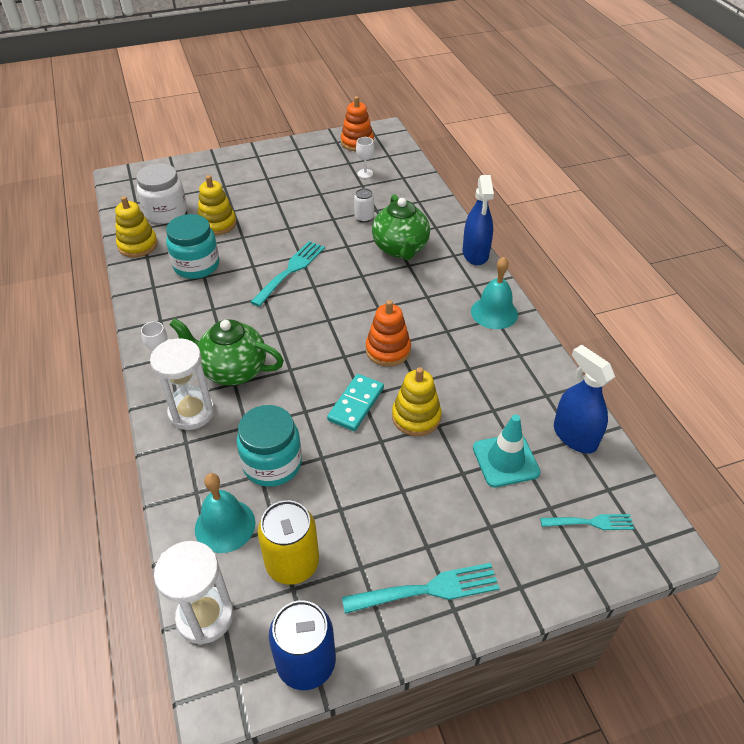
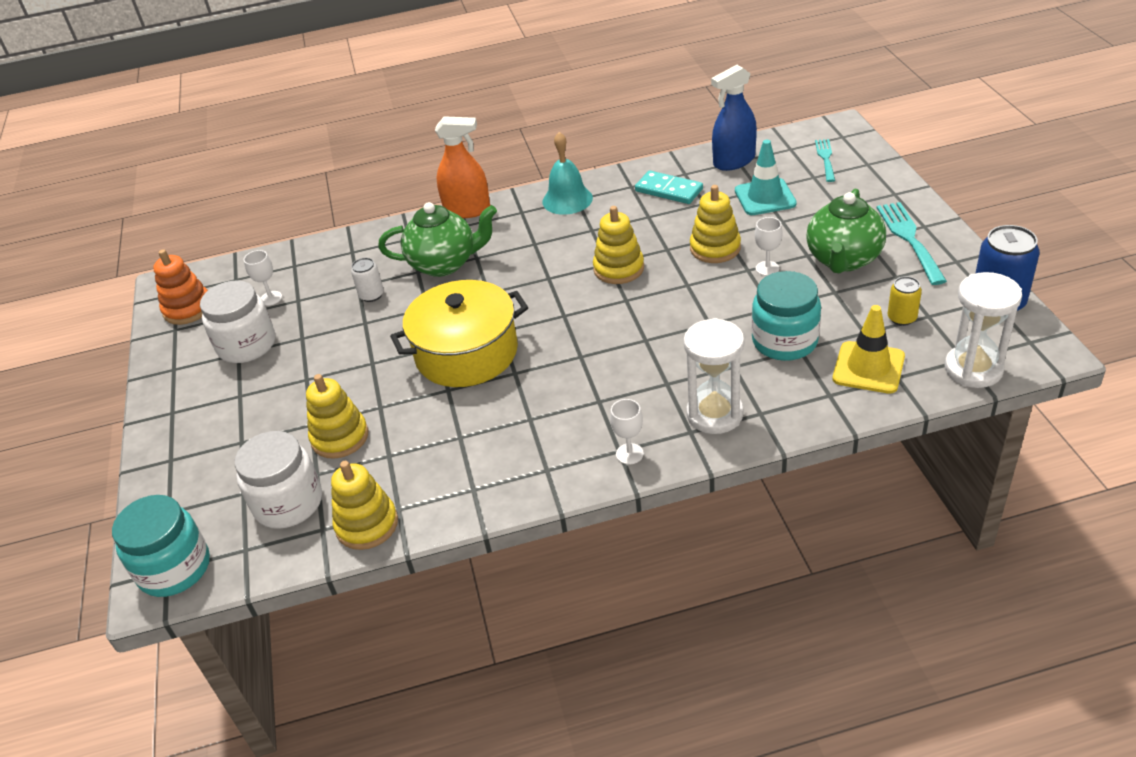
camera: 80 degrees left, 5 degrees down
turquoise jar [166,214,219,279] -> turquoise jar moved to [112,495,210,597]
green teapot [169,318,284,385] -> green teapot moved to [806,189,886,273]
turquoise bell [195,473,255,553] -> yellow traffic cone [833,305,905,394]
turquoise fork [250,241,325,307] -> yellow pot [390,280,528,387]
yellow can [257,500,319,585] -> yellow can [887,276,922,326], size x0.55
turquoise domino [327,374,384,431] -> turquoise domino moved to [635,171,703,204]
orange stacking toy [366,300,411,366] -> yellow stacking toy [593,206,644,284]
blue spray bottle [463,175,494,265] -> orange spray bottle [435,116,490,218]
none -> white jar [200,281,275,363]
none -> white goblet [755,217,782,276]

